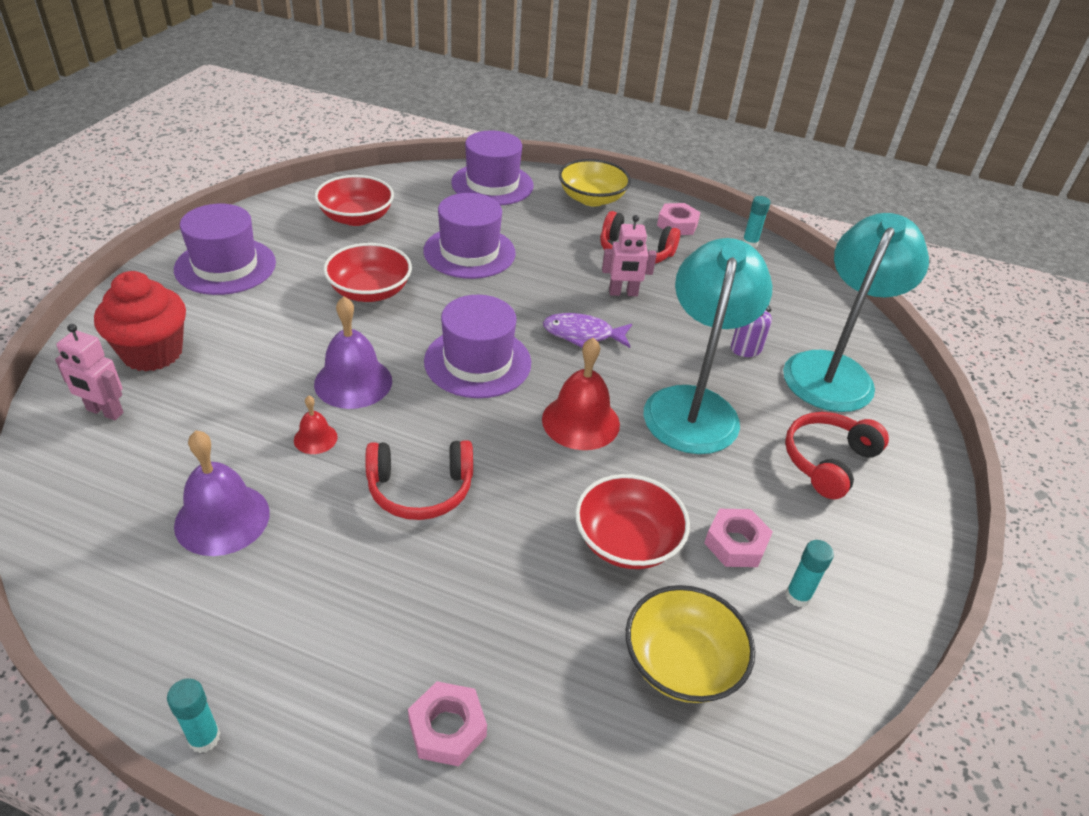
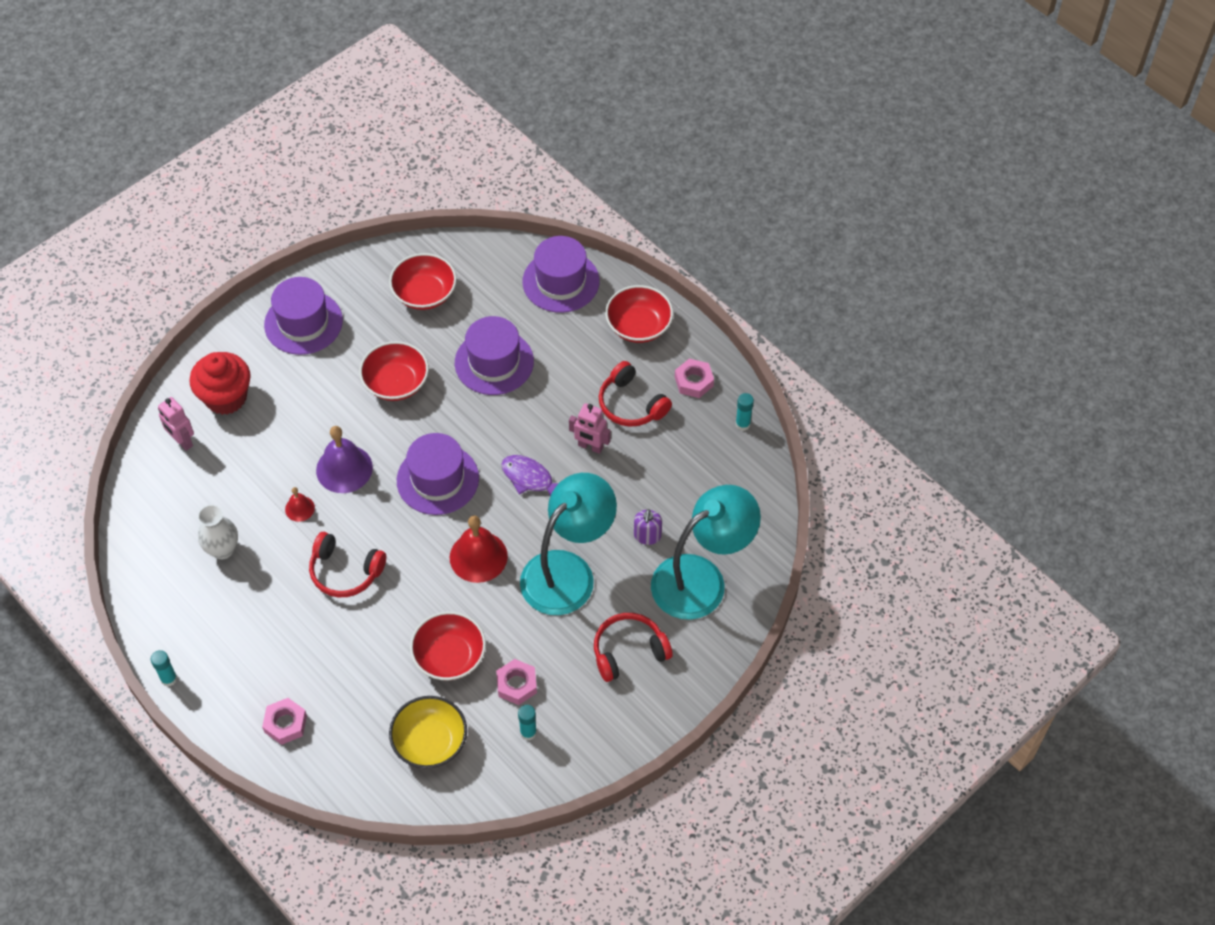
camera: 30 degrees right, 15 degrees up
purple bell [174,430,270,556] -> white vase [198,504,238,559]
yellow bowl [559,159,631,206] -> red bowl [605,285,673,343]

